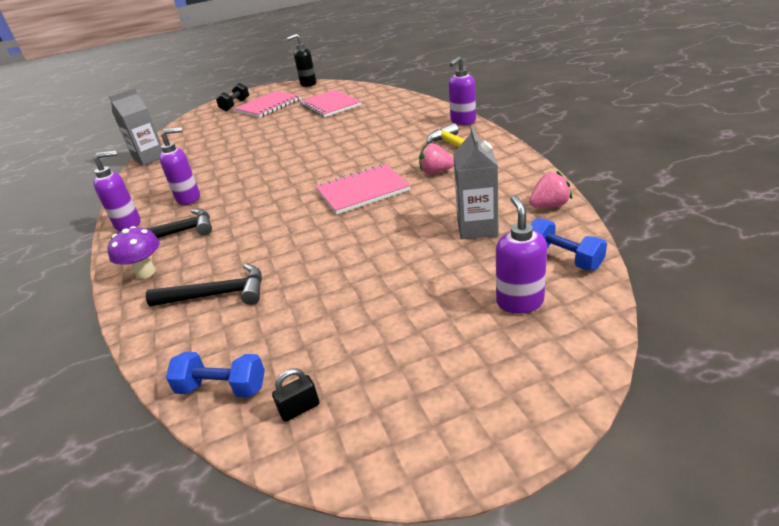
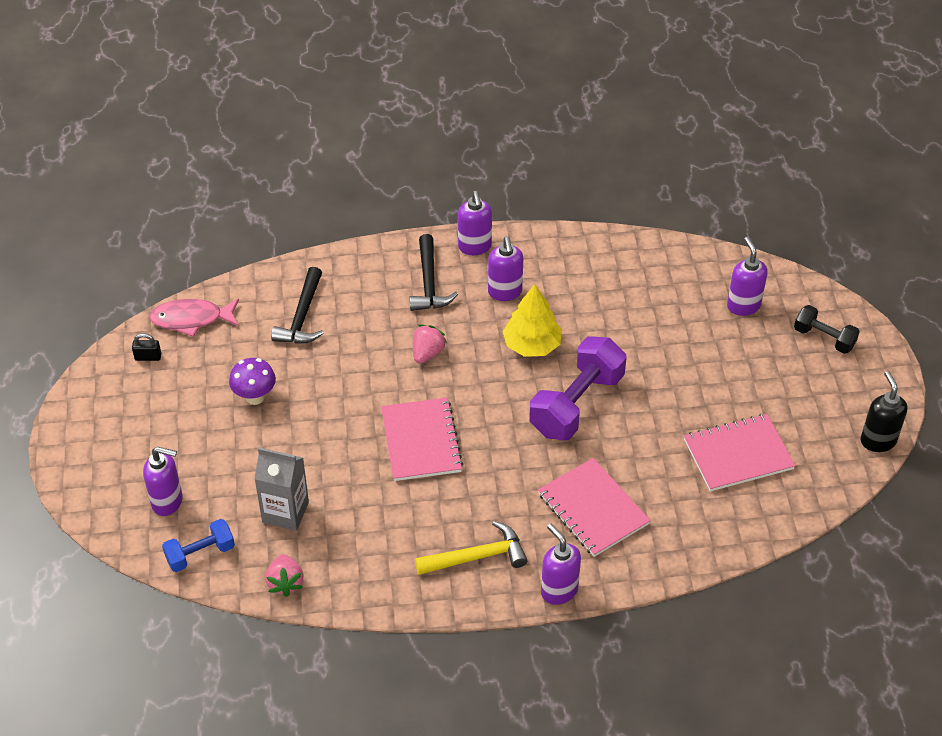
camera: 100 degrees right, 15 degrees up
purple mushroom [107,226,160,279] -> purple mushroom moved to [229,358,276,405]
grey carton [109,88,162,166] -> none
blue dumbbell [166,352,265,398] -> pink fish [149,299,239,337]
pink notebook [234,91,301,117] -> pink notebook moved to [538,458,651,557]
black padlock [272,369,319,422] -> black padlock turned 75 degrees counterclockwise [132,333,161,361]
pink strawberry [419,143,454,174] -> pink strawberry moved to [413,324,447,364]
none -> yellow tree [502,284,562,357]
none -> purple dumbbell [529,336,627,440]
none -> purple soap dispenser [727,237,768,316]

